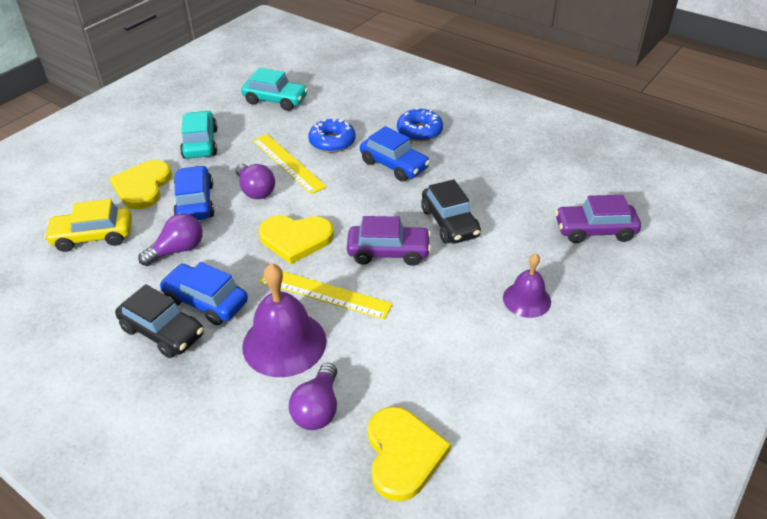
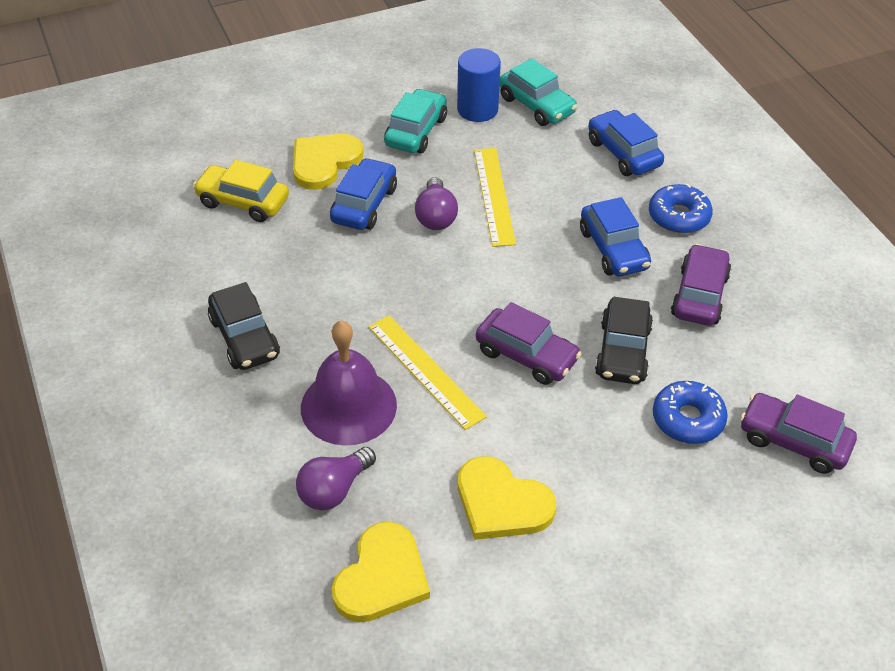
camera: 30 degrees right, 5 degrees up
purple light bulb [138,214,203,266] -> none
blue car [159,262,248,325] -> blue car moved to [588,110,664,176]
yellow heart [259,215,334,264] -> yellow heart moved to [458,456,556,540]
blue donut [308,118,356,153] -> blue donut moved to [653,381,728,444]
purple bell [503,253,551,318] -> none
none -> blue cylinder [457,48,501,122]
none -> purple car [671,244,731,326]

